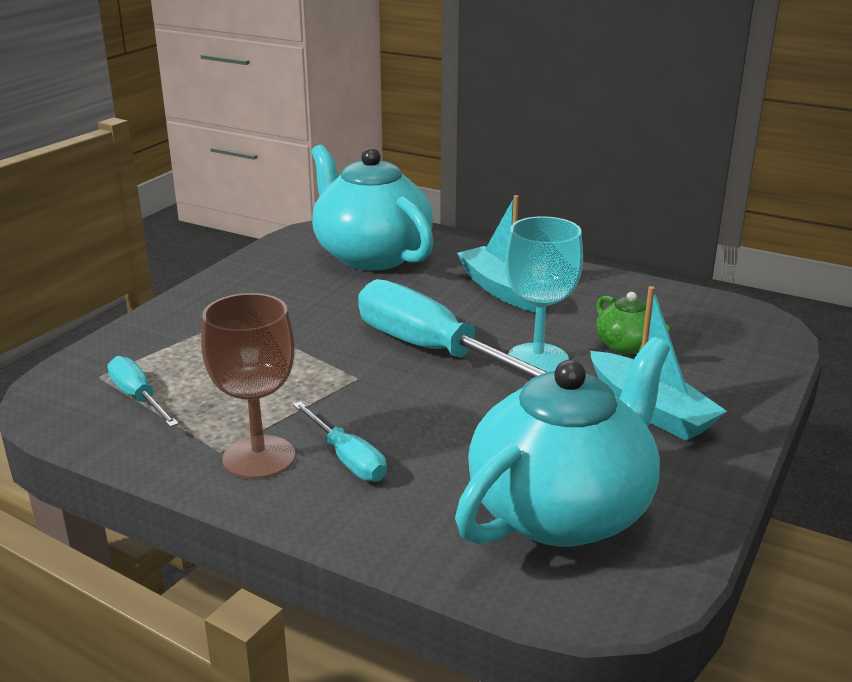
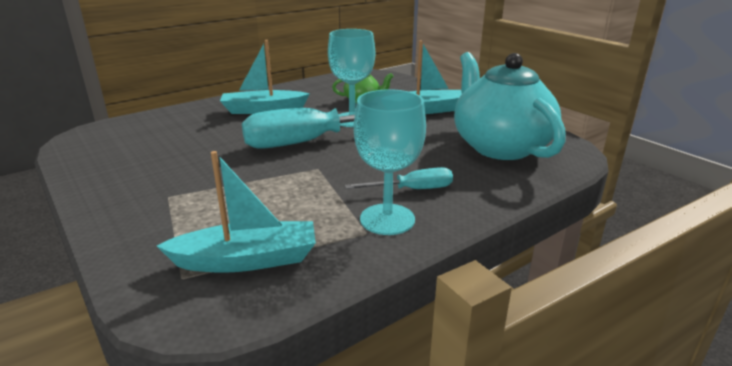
camera: 65 degrees left, 0 degrees up
turquoise screwdriver [107,356,179,427] -> turquoise boat [157,151,316,273]
brown goblet [201,293,295,479] -> turquoise goblet [354,89,426,235]
turquoise teapot [311,145,434,270] -> none

